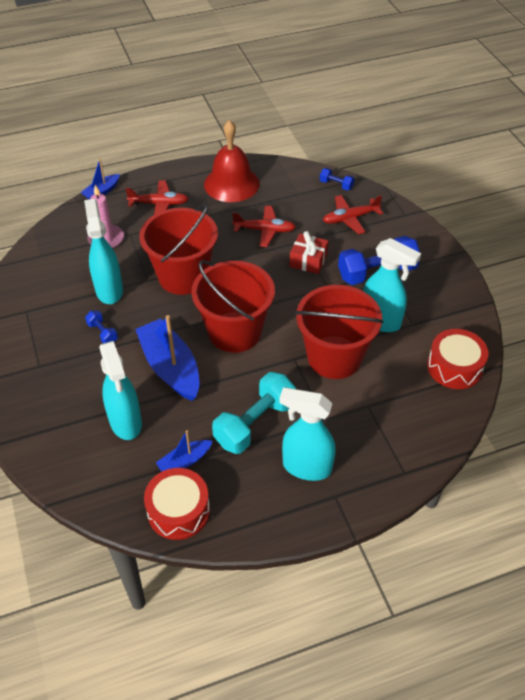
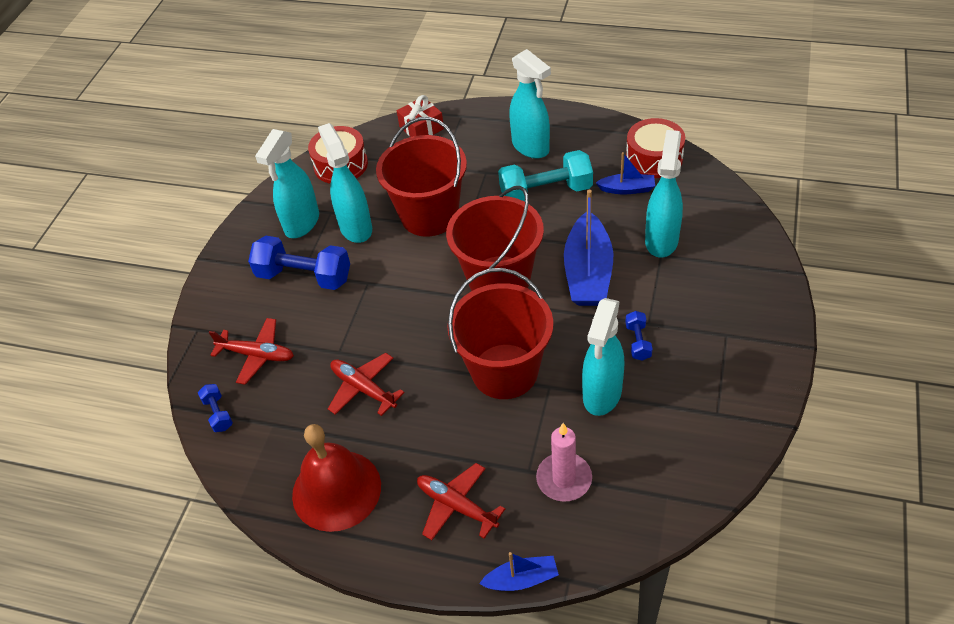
camera: 140 degrees left, 0 degrees up
red gift [290,231,328,274] -> red gift moved to [397,95,444,137]
none -> turquoise spray bottle [255,129,319,238]

